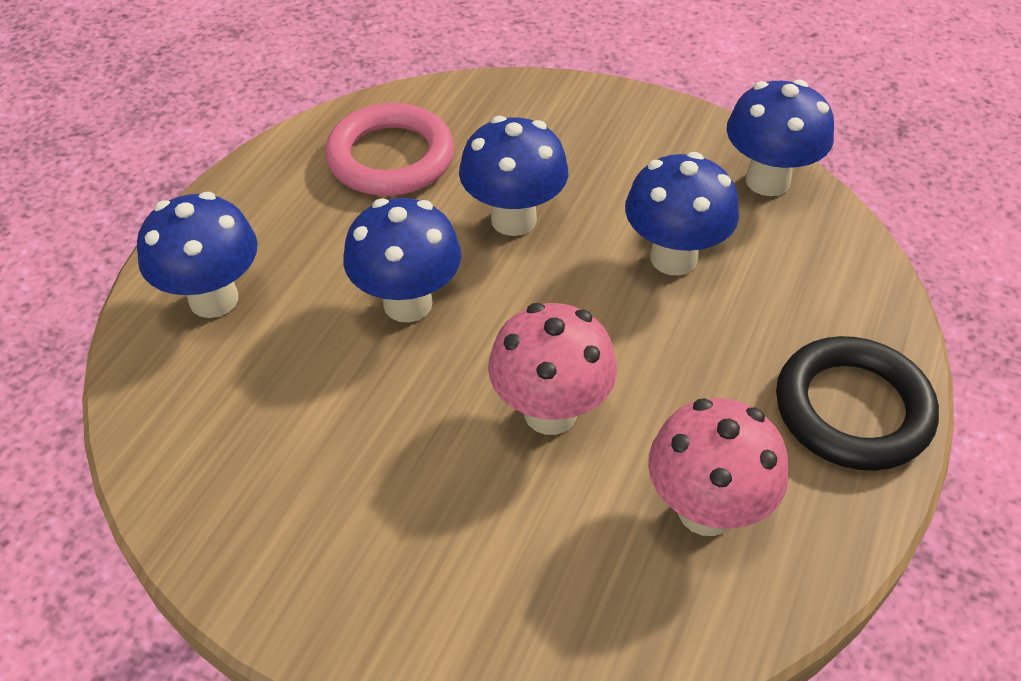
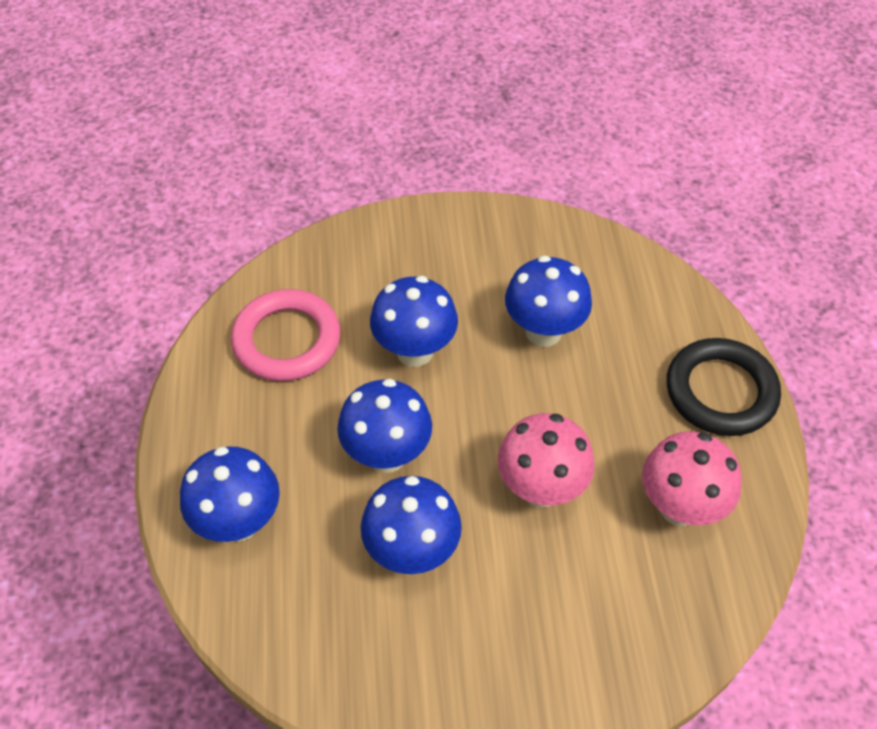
camera: 30 degrees left, 5 degrees up
blue mushroom [727,79,834,196] -> blue mushroom moved to [361,476,462,574]

